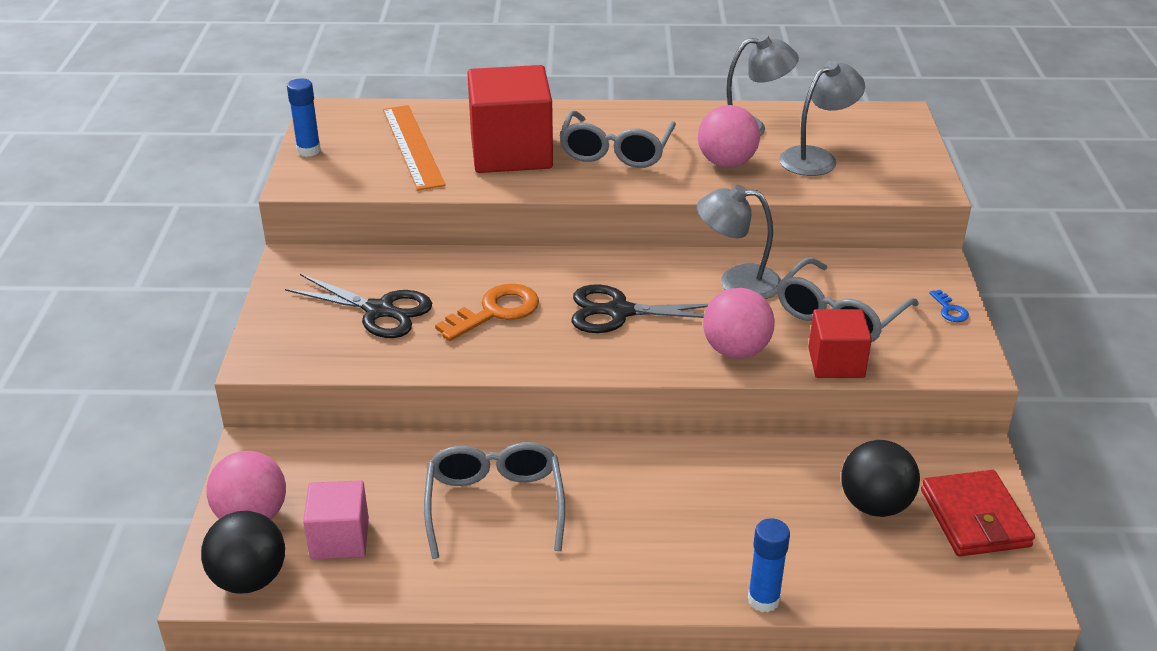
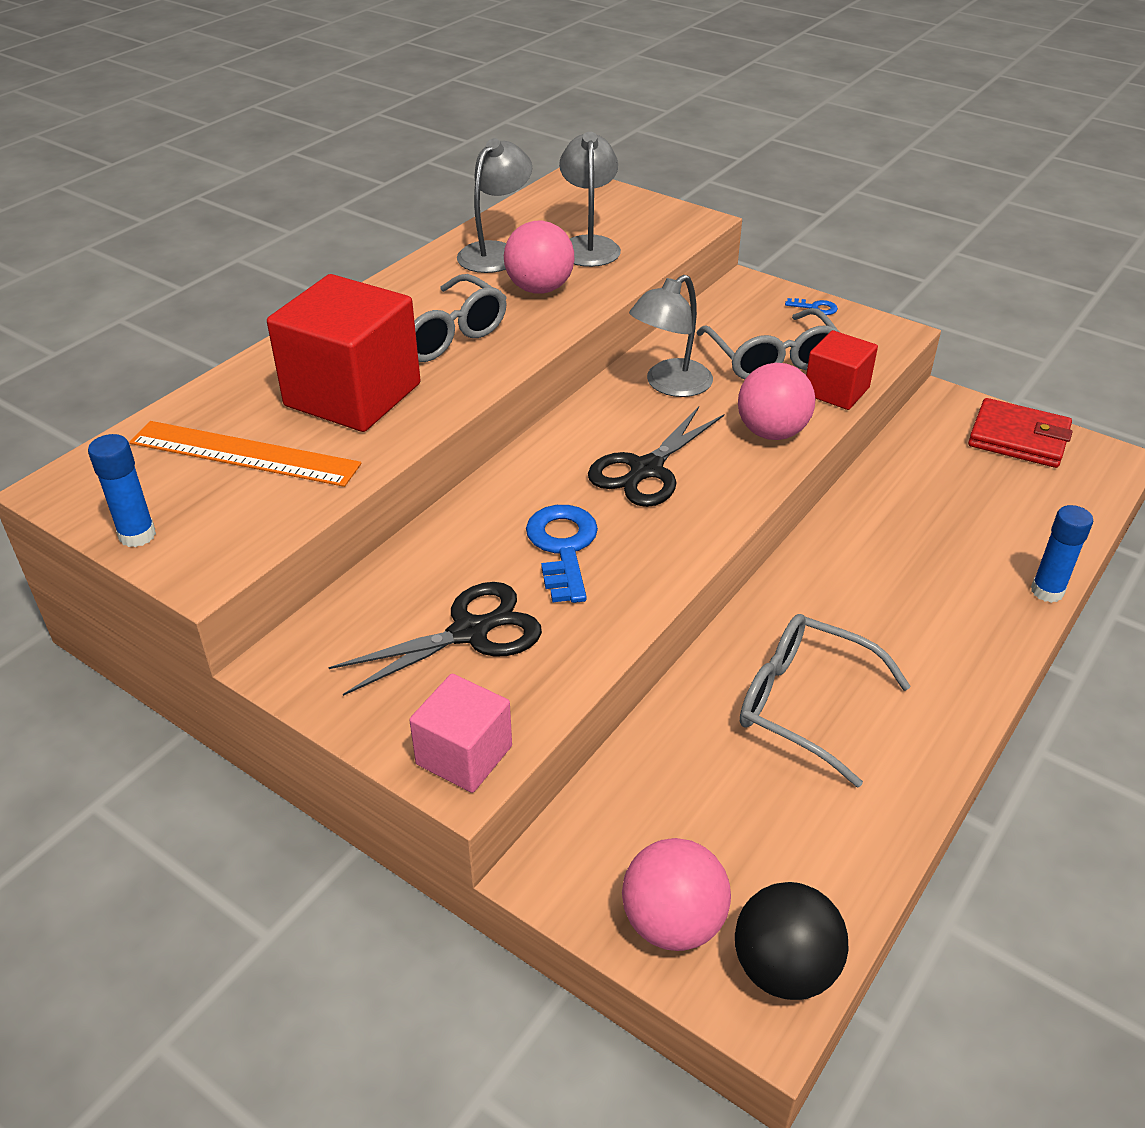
camera: 55 degrees left, 5 degrees up
pink cube [303,480,369,559] -> pink cube moved to [409,674,512,793]
orange key [435,284,539,341] -> blue key [526,505,598,603]
black ball [841,440,920,517] -> none

